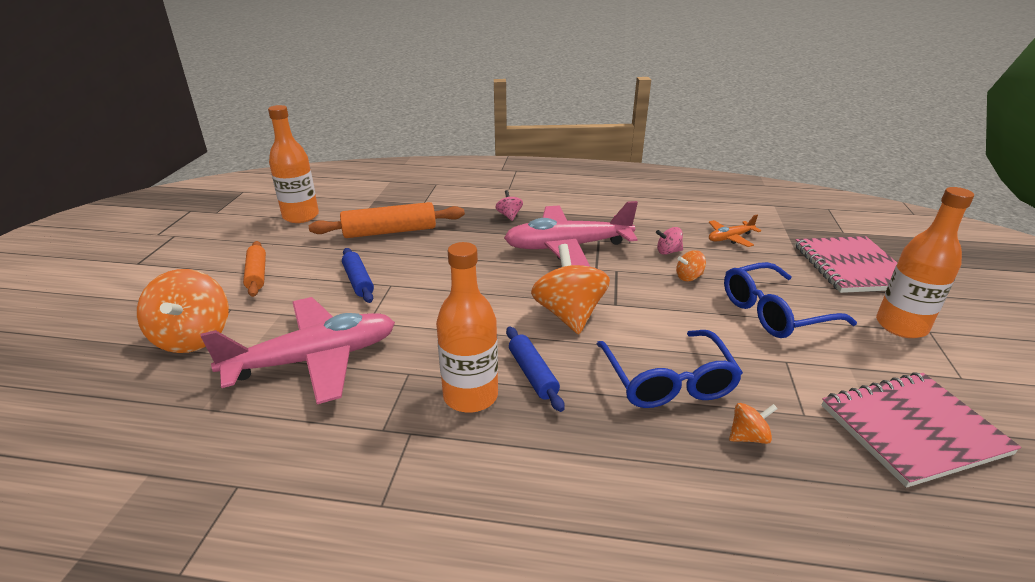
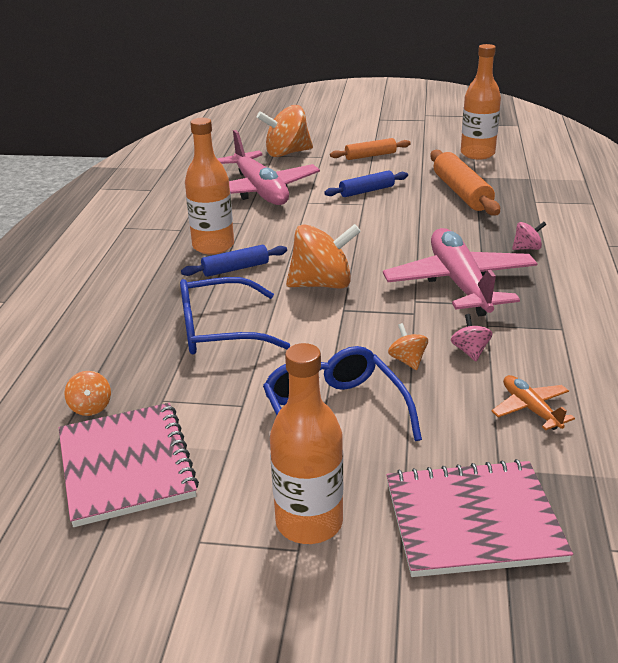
camera: 90 degrees right, 0 degrees up
orange spinning top [729,403,778,444] -> orange spinning top moved to [64,371,111,416]

